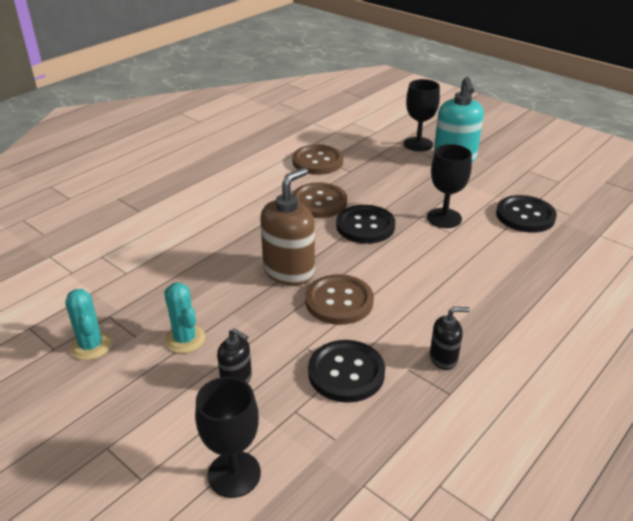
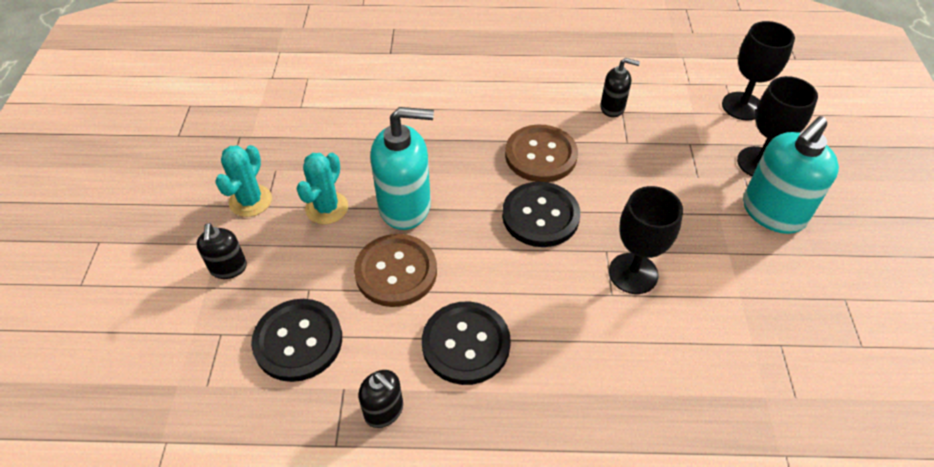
camera: 50 degrees right, 15 degrees up
turquoise cactus [65,289,112,360] -> turquoise cactus moved to [297,153,348,224]
black goblet [195,377,261,498] -> black goblet moved to [722,21,795,121]
brown soap dispenser [260,167,315,285] -> turquoise soap dispenser [370,107,434,230]
brown button [292,145,343,175] -> black soap dispenser [600,58,640,117]
black button [496,195,557,232] -> black button moved to [422,301,511,385]

